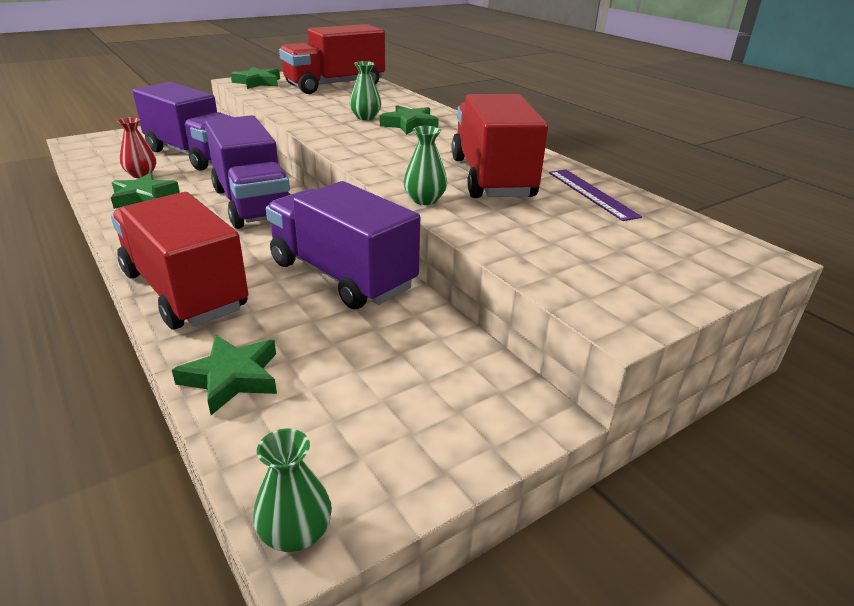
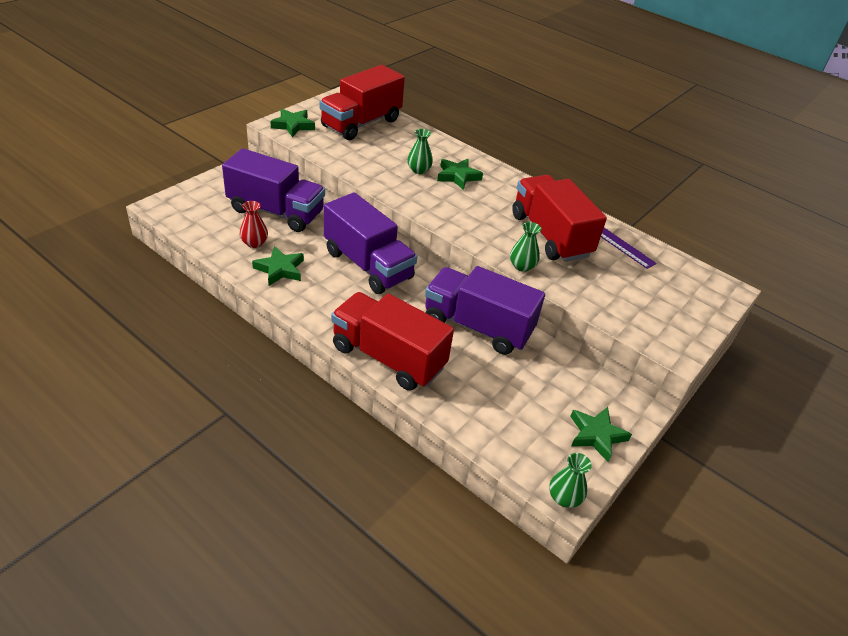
camera: 20 degrees left, 10 degrees up
green star [172,335,277,415] -> green star moved to [570,407,632,462]

